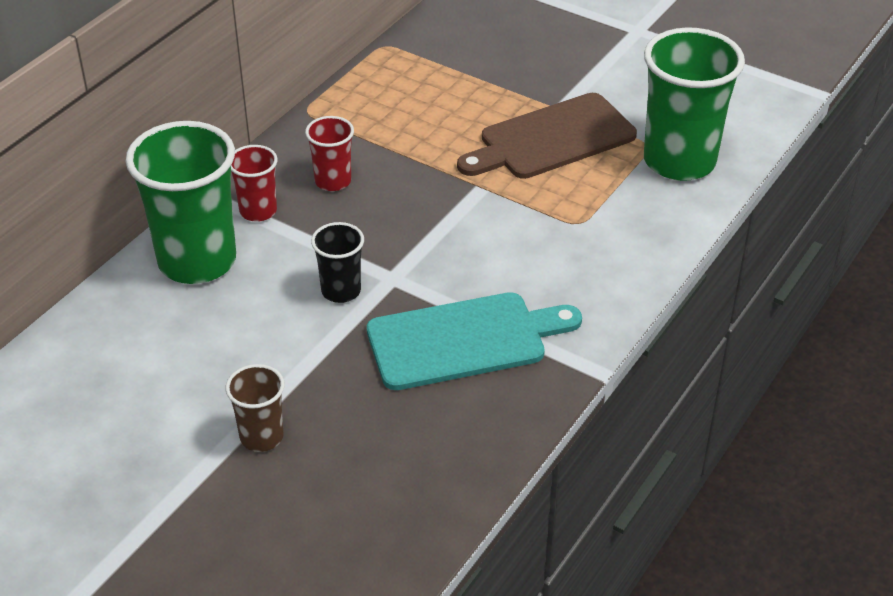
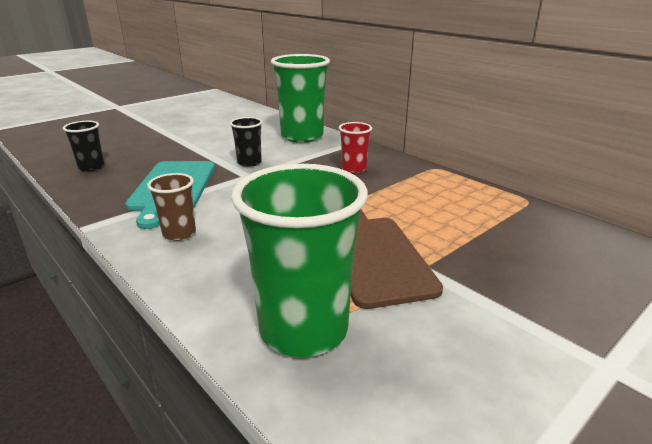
camera: 105 degrees right, 15 degrees down
brown cup [226,364,285,452] -> brown cup moved to [147,173,196,241]
red cup [231,145,278,222] -> none
none -> black cup [63,121,104,172]

